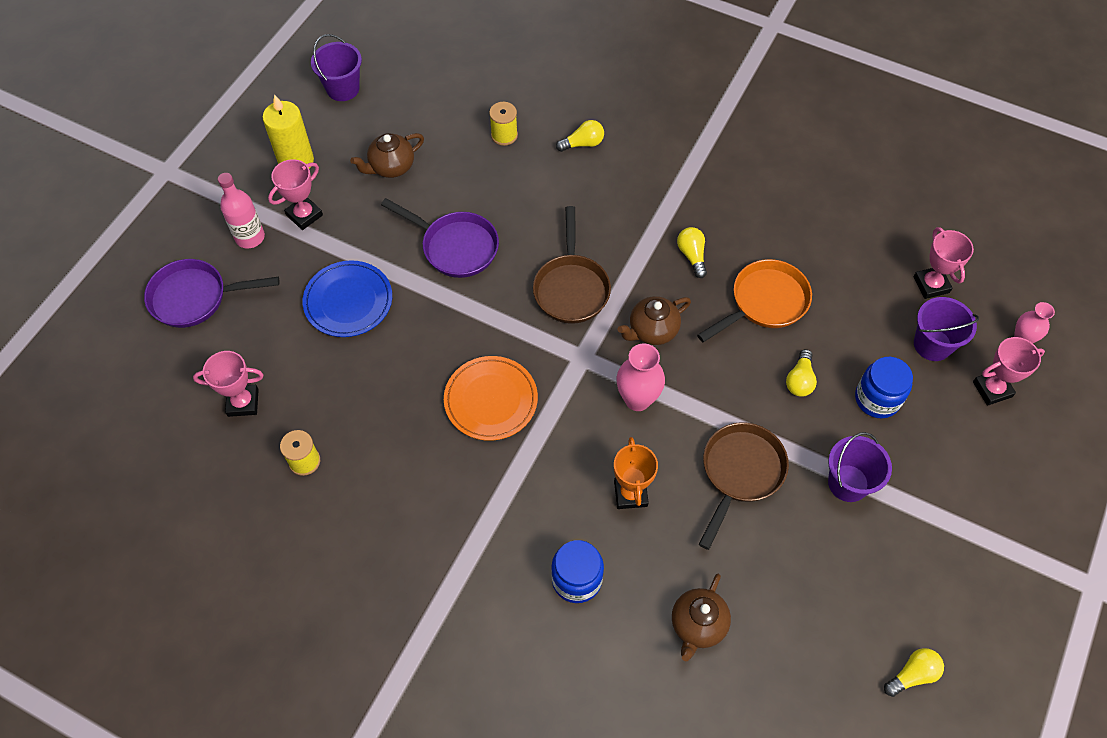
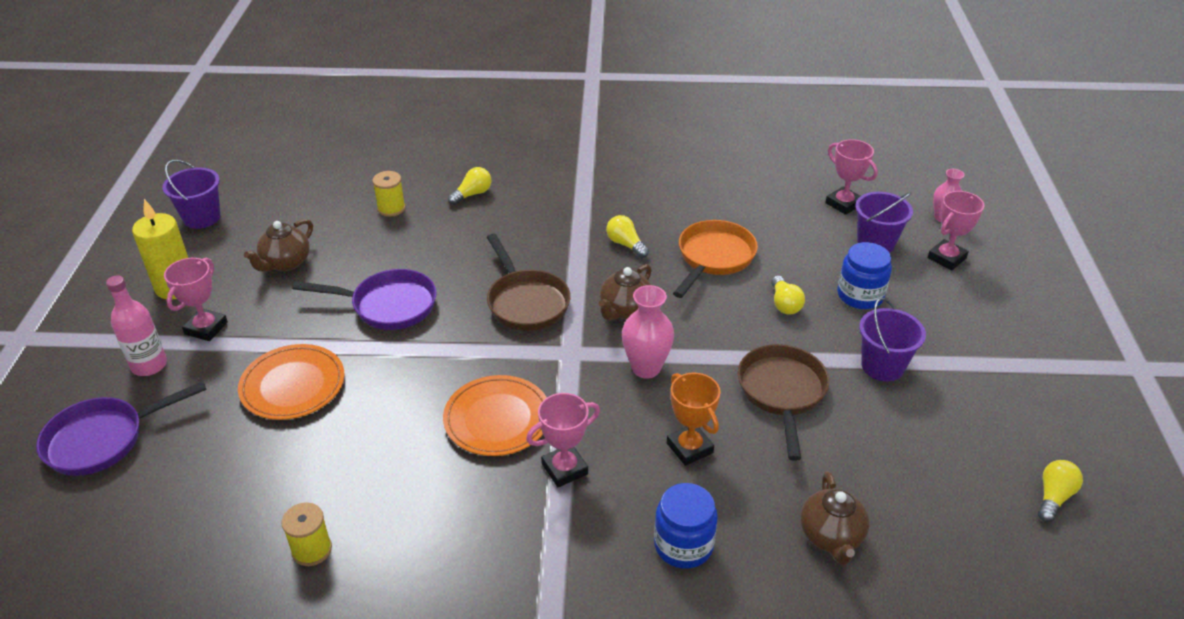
camera: 25 degrees left, 20 degrees down
pink trophy [193,351,264,417] -> pink trophy moved to [526,393,600,487]
blue plate [302,260,392,337] -> orange plate [238,344,345,420]

